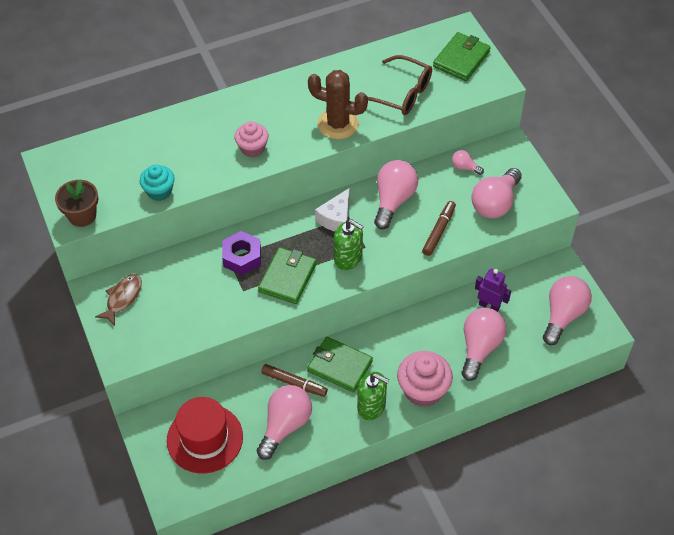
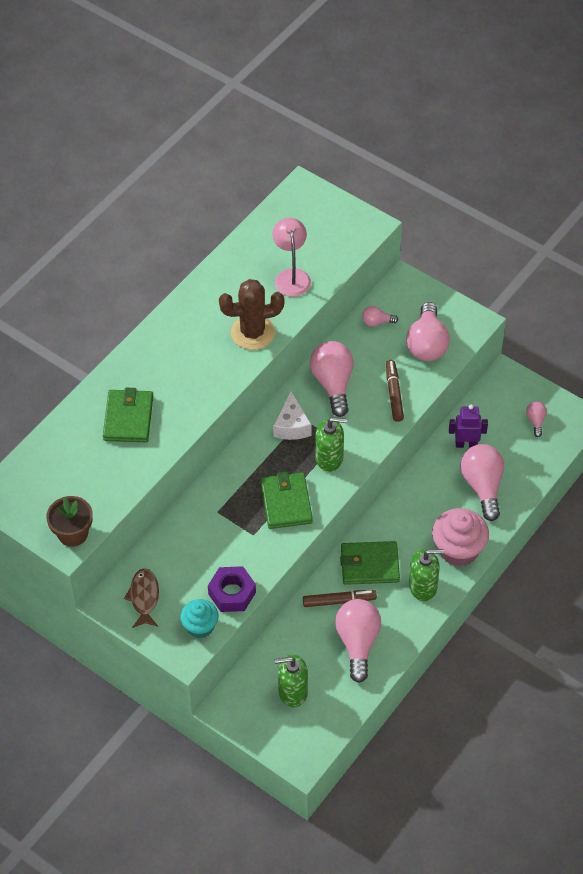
camera: 30 degrees left, 0 degrees up
turquoise cupcake [140,165,175,201] -> turquoise cupcake moved to [180,599,219,638]
red hat [167,397,243,473] -> green soap dispenser [275,655,308,707]
purple nut [222,231,261,275] -> purple nut moved to [208,566,256,612]
pink cupcake [235,121,269,157] -> none
brown glasses [368,55,432,115] -> pink lamp [272,218,311,297]
green wallet [433,32,491,81] -> green wallet moved to [103,388,153,442]
pink light bulb [543,276,592,345] -> pink light bulb [526,401,547,437], size x0.48

